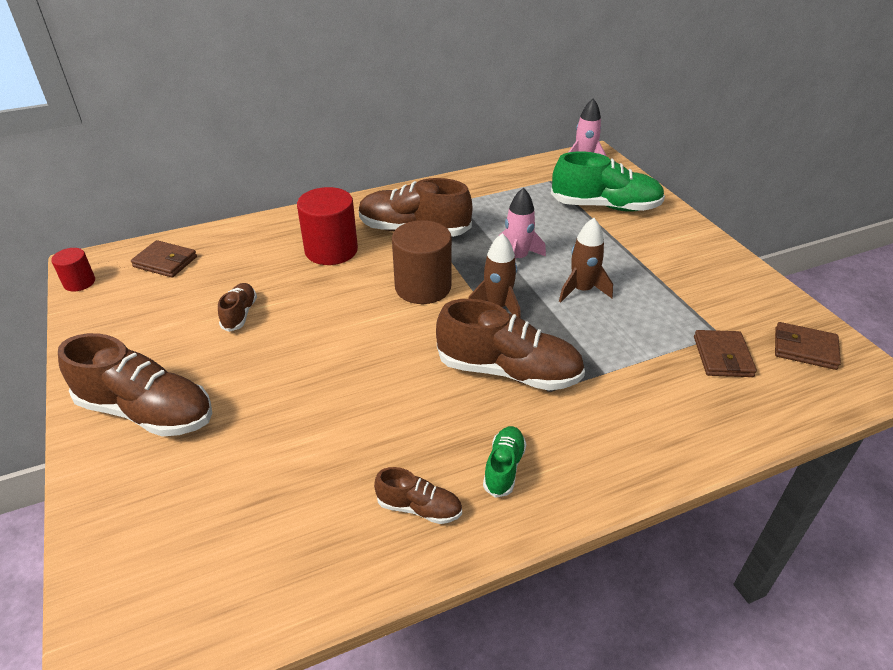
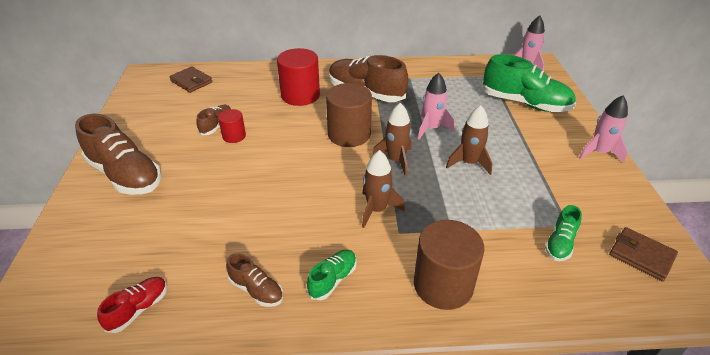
camera: 20 degrees right, 0 degrees up
red cylinder [51,248,95,291] -> red cylinder moved to [218,109,246,143]
brown shoe [436,299,585,391] -> brown rocket [362,150,405,228]
brown wallet [694,330,757,377] -> green shoe [545,205,582,261]
none -> red shoe [97,277,167,333]
none -> brown cylinder [414,220,484,310]
none -> pink rocket [579,95,628,163]

